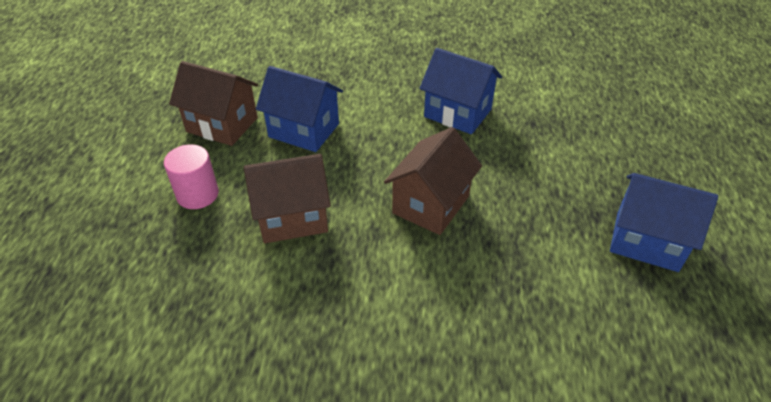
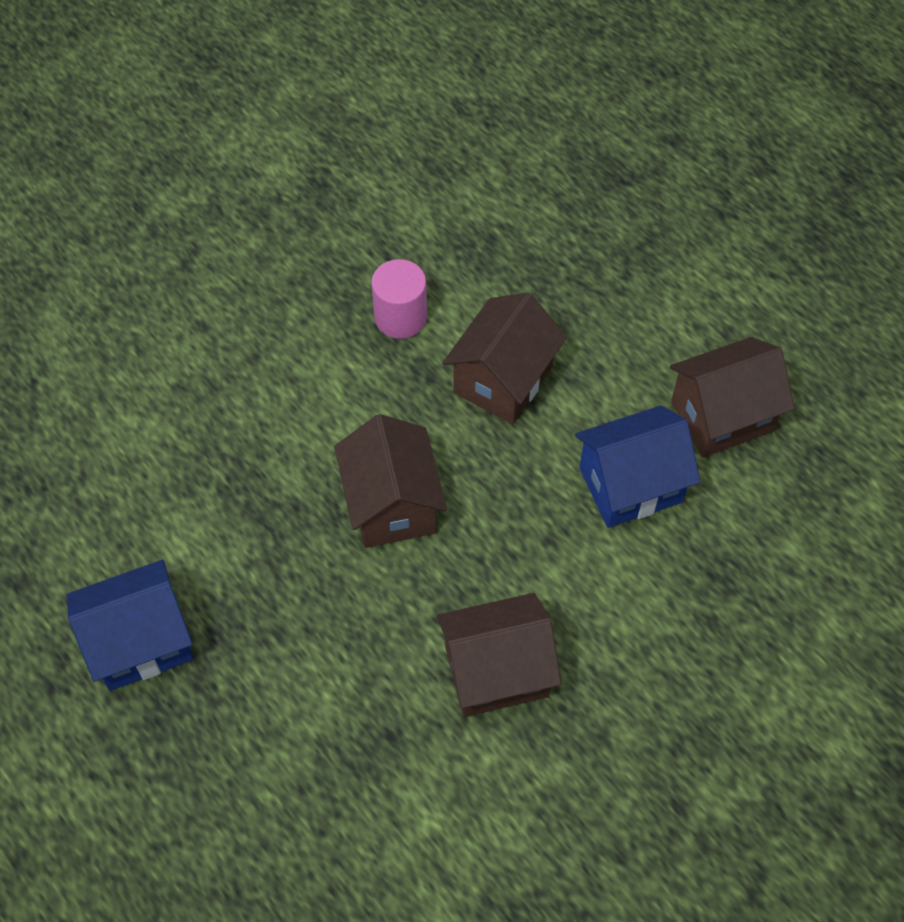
camera: 135 degrees right, 15 degrees up
pink cylinder [164,144,219,209] -> pink cylinder moved to [371,259,427,339]
blue house [419,48,502,134] -> brown house [437,593,561,717]

